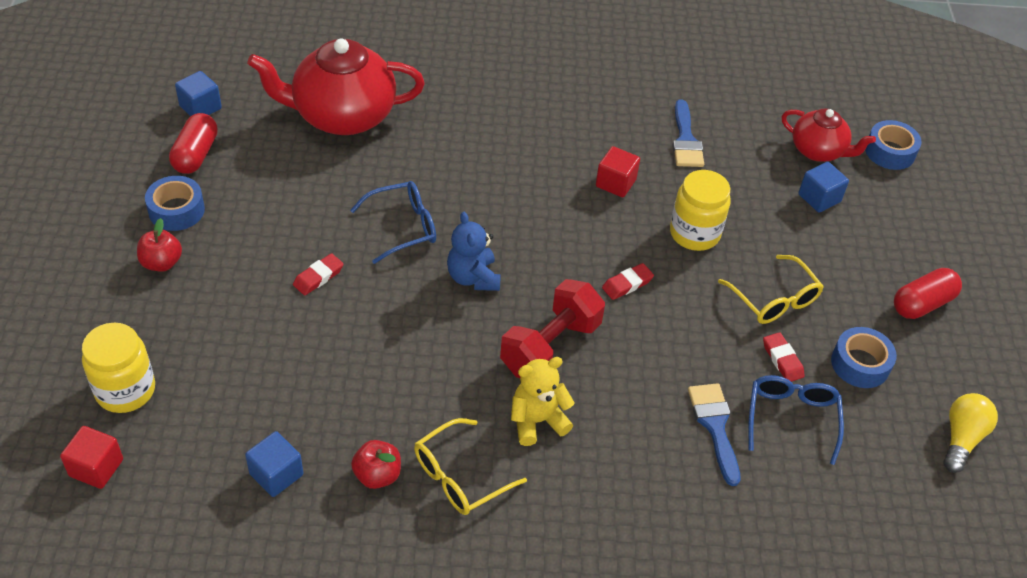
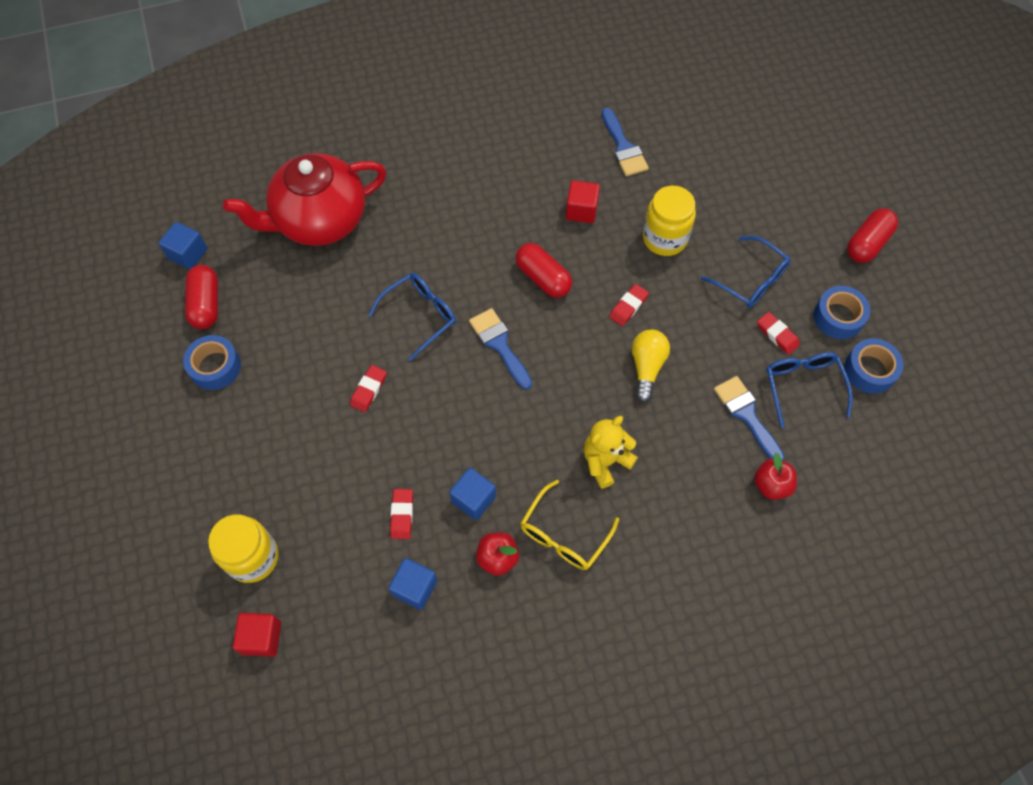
camera: 15 degrees left, 15 degrees up
red apple [137,218,182,272] -> red apple moved to [754,453,797,500]
blue teddy bear [447,212,501,291] -> blue brush [469,308,532,390]
red dumbbell [500,279,605,378] -> none
yellow glasses [718,255,824,324] -> blue glasses [701,236,791,308]
red teapot [782,108,876,162] -> none
blue cube [798,162,849,213] -> blue cube moved to [449,468,496,520]
blue tape [865,120,922,170] -> blue tape moved to [844,338,903,394]
yellow light bulb [943,393,998,473] -> yellow light bulb moved to [632,329,670,402]
none -> red eraser [390,489,413,539]
none -> red capsule [516,243,572,298]

